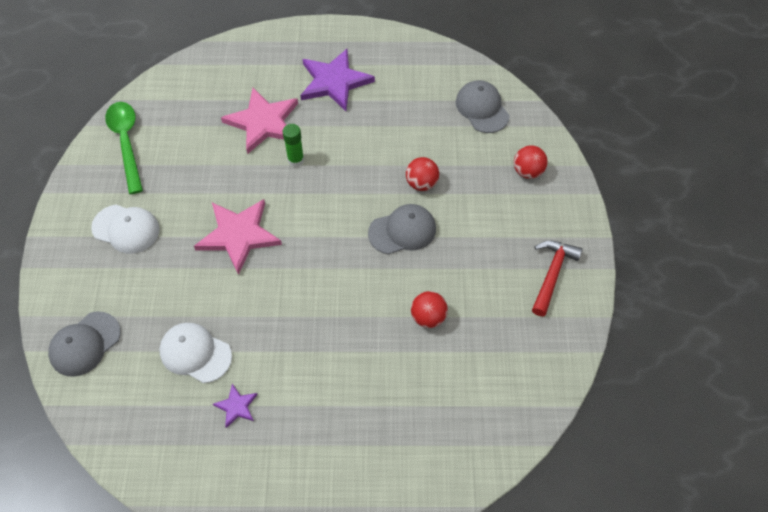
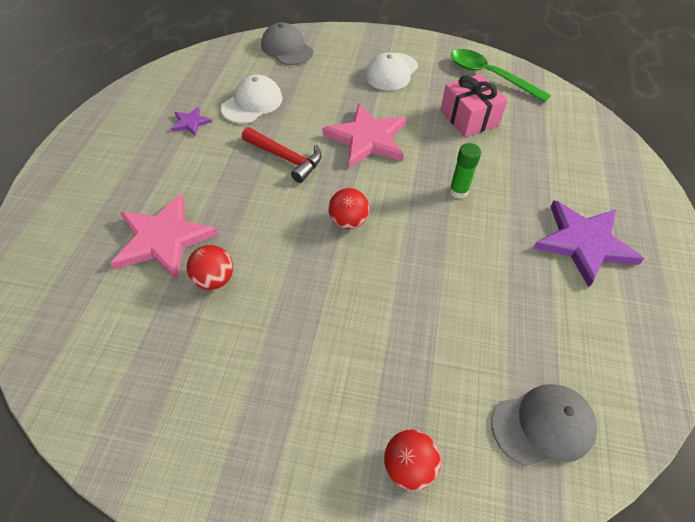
camera: 100 degrees right, 5 degrees down
green spoon [105,102,143,194] -> green spoon turned 135 degrees counterclockwise [451,49,551,102]
pink star [221,88,298,154] -> pink star moved to [111,193,218,280]
grey cap [368,204,436,254] -> none
red ball [406,157,439,191] -> red ball moved to [328,188,369,229]
red hammer [532,241,583,316] -> red hammer moved to [242,127,322,183]
none -> pink gift [440,74,508,137]

